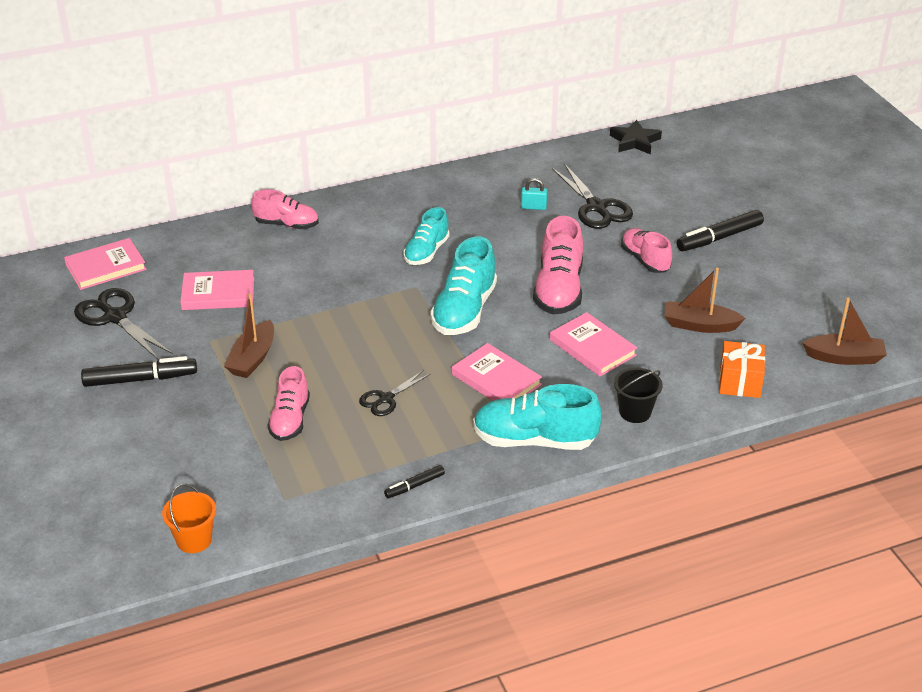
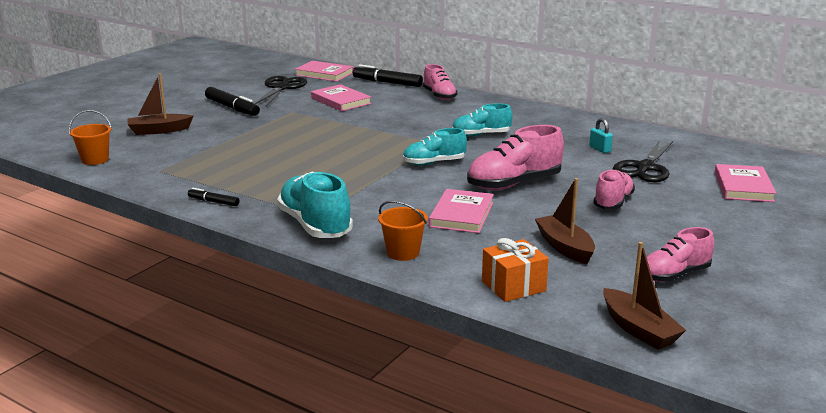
camera: 55 degrees right, 15 degrees down
brown boat [224,294,274,378] -> brown boat moved to [127,73,193,135]
pink shoe [267,366,310,441] -> pink shoe moved to [647,227,714,282]
black scissors [359,370,430,416] -> none
turquoise shoe [430,236,497,335] -> turquoise shoe [403,128,467,166], size x0.65
pink book [452,343,542,401] -> pink book moved to [715,164,776,202]
black star [610,120,662,154] -> none
black bucket [614,368,663,423] -> orange bucket [378,201,428,261]
black marker [677,210,764,251] -> black marker moved to [353,64,423,87]

